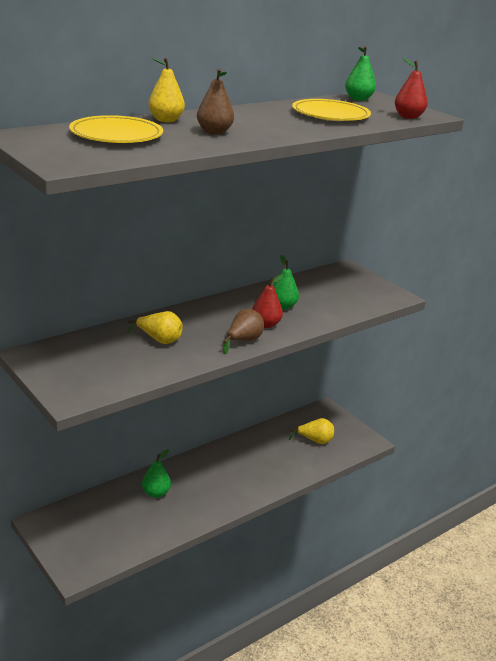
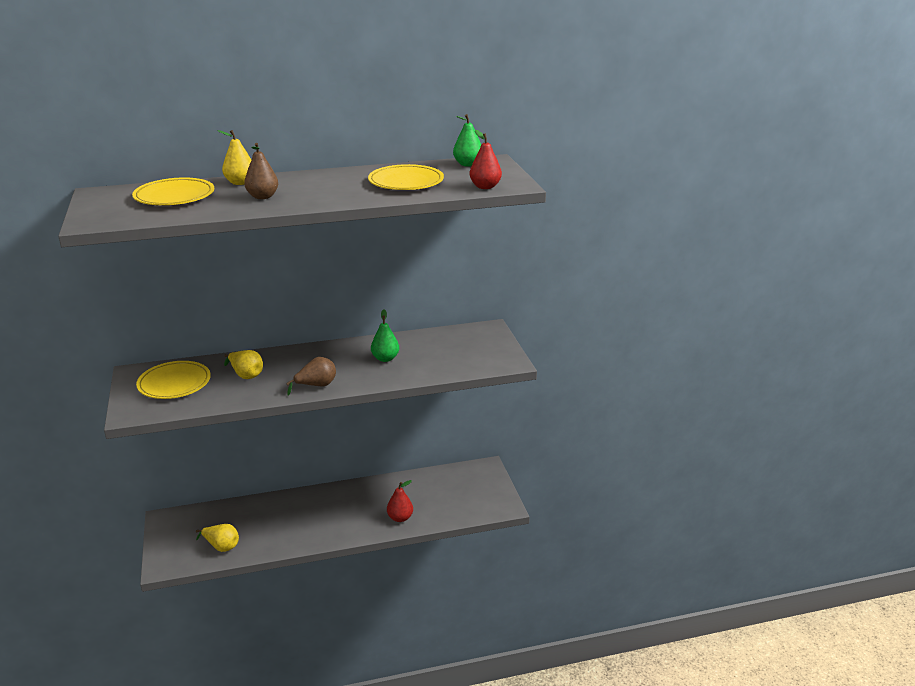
camera: 25 degrees right, 0 degrees up
green pear [142,449,171,498] -> none
red pear [252,274,283,328] -> red pear moved to [387,480,413,522]
yellow pear [289,418,334,444] -> yellow pear moved to [196,524,239,552]
none -> yellow plate [136,361,211,399]

